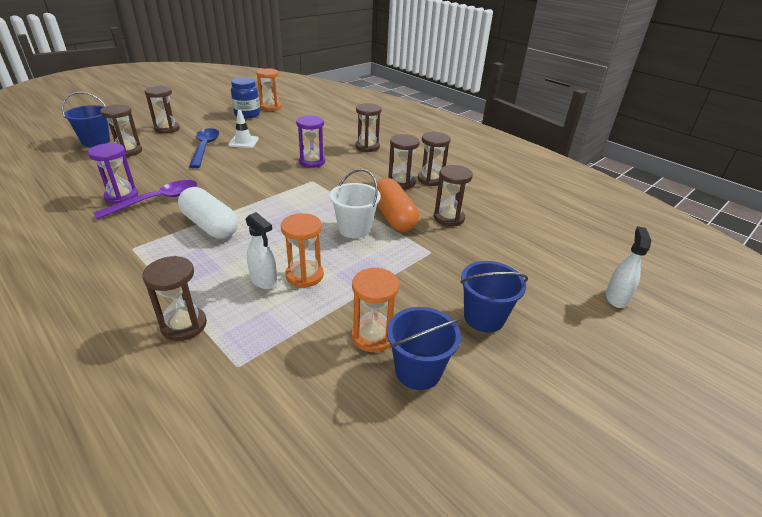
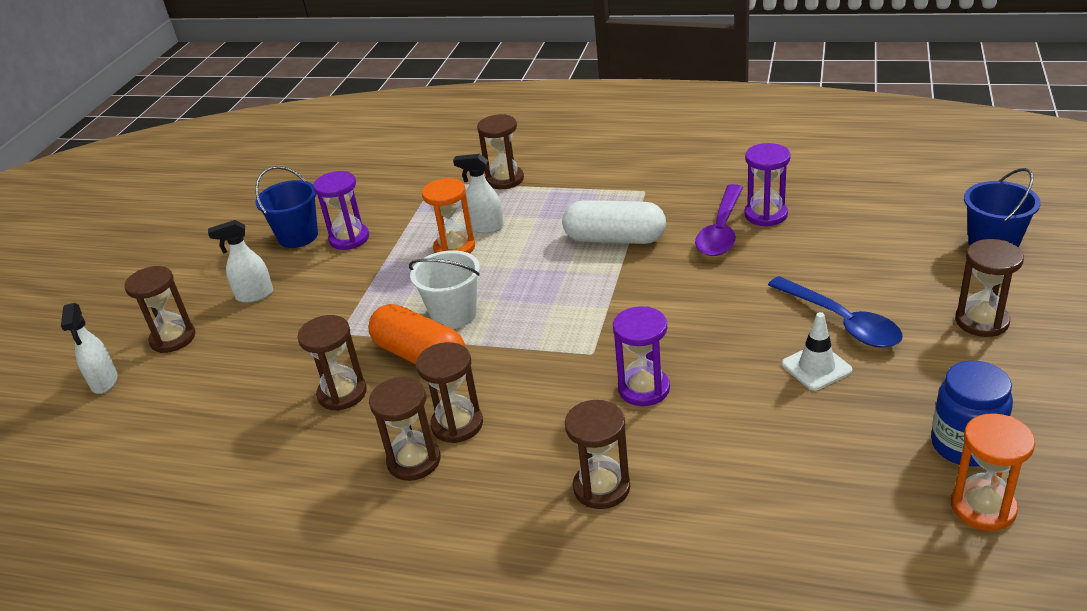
camera: 155 degrees right, 0 degrees up
brown hourglass [100,104,142,157] -> brown hourglass moved to [124,266,195,353]
orange hourglass [352,268,399,352] -> purple hourglass [313,171,369,250]
blue bucket [460,261,528,333] -> white spray bottle [208,220,273,303]

